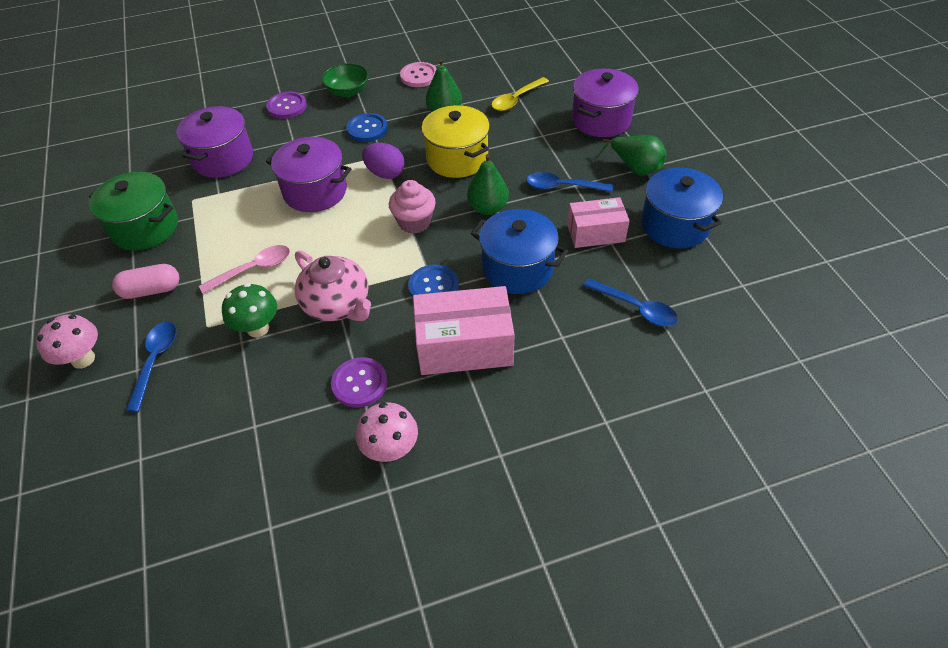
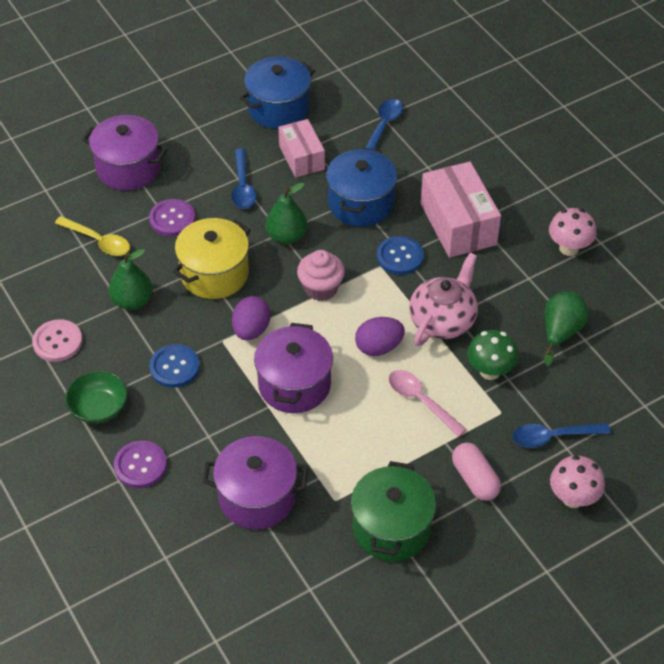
camera: 105 degrees left, 0 degrees up
purple button [331,357,388,408] -> purple button moved to [149,199,195,236]
green pear [600,135,667,176] -> green pear moved to [544,291,589,366]
none -> purple egg [355,317,405,356]

